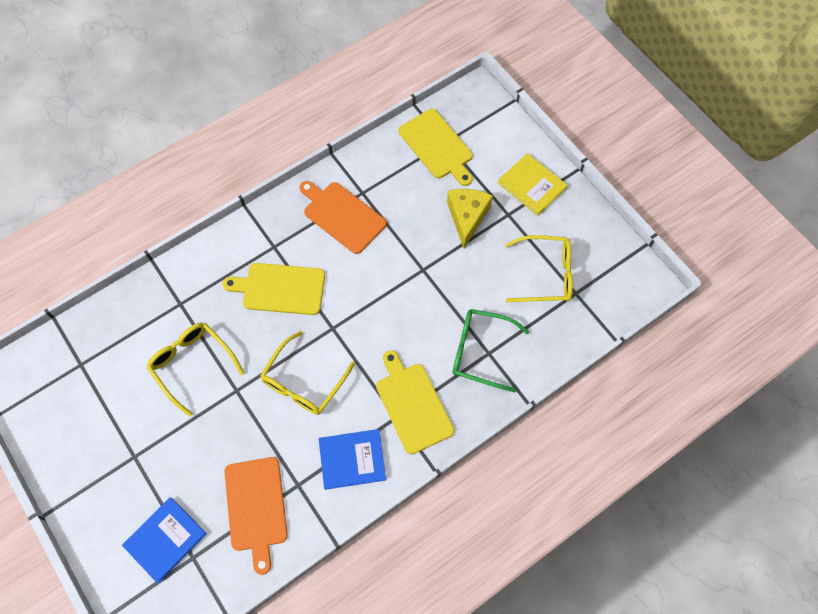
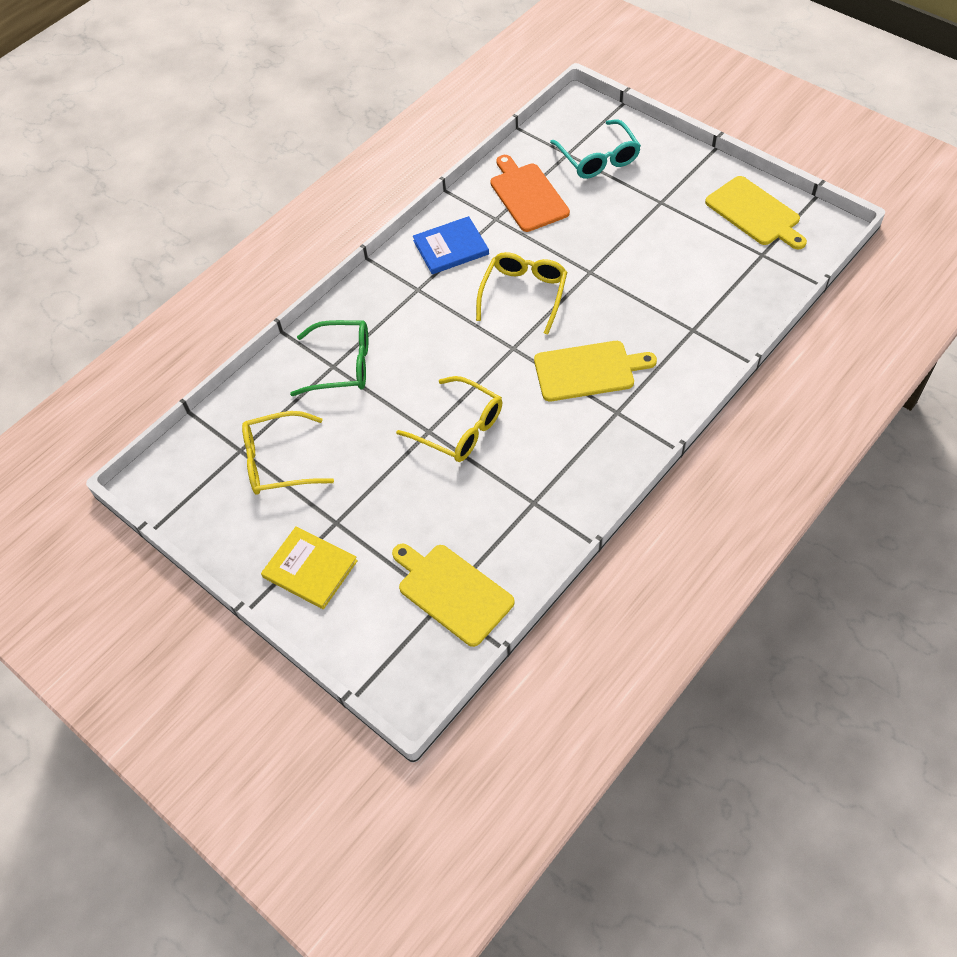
camera: 170 degrees right, 10 degrees down
blue book [122,497,207,583] -> turquoise glasses [550,119,641,179]
yellow glasses [147,323,244,417] -> yellow glasses moved to [396,376,502,462]
orange cutting board [299,181,387,254] -> none
yellow cutting board [376,350,454,454] -> yellow cutting board moved to [705,176,807,249]
yellow cheese [447,189,493,248] -> none

